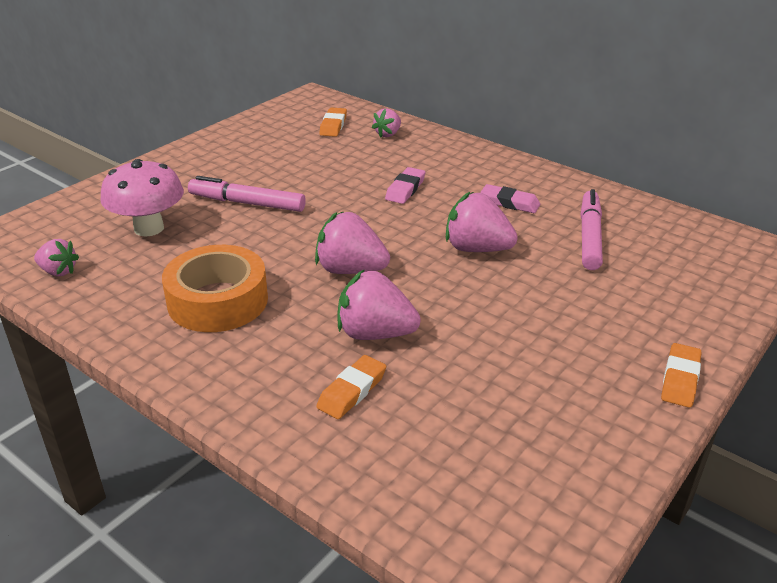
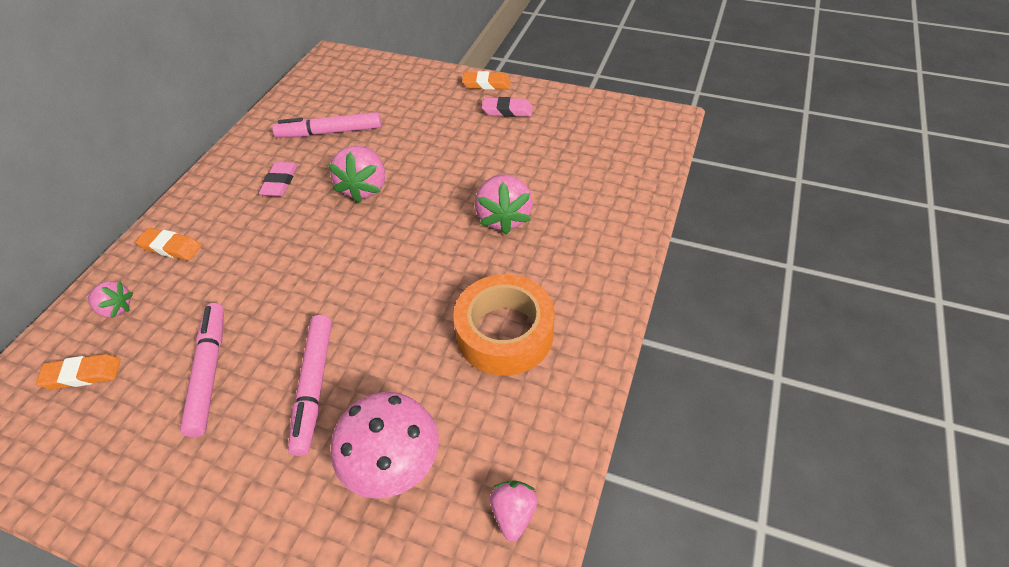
camera: 105 degrees left, 15 degrees up
pink strawberry [315,211,390,274] -> none
orange eraser [316,355,386,419] -> orange eraser moved to [135,228,201,260]
pink eraser [385,167,425,204] -> pink eraser moved to [482,97,533,117]
none -> pink marker [180,303,224,437]

